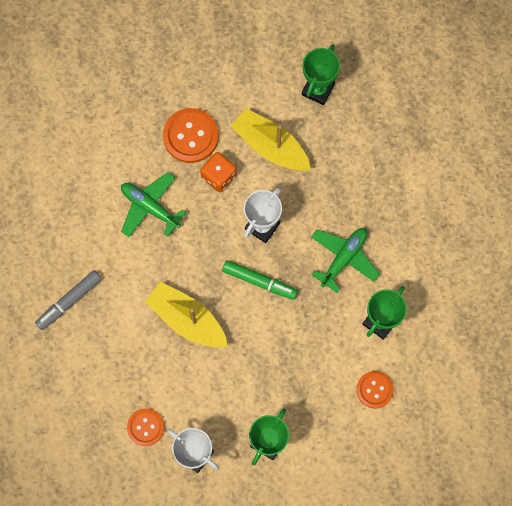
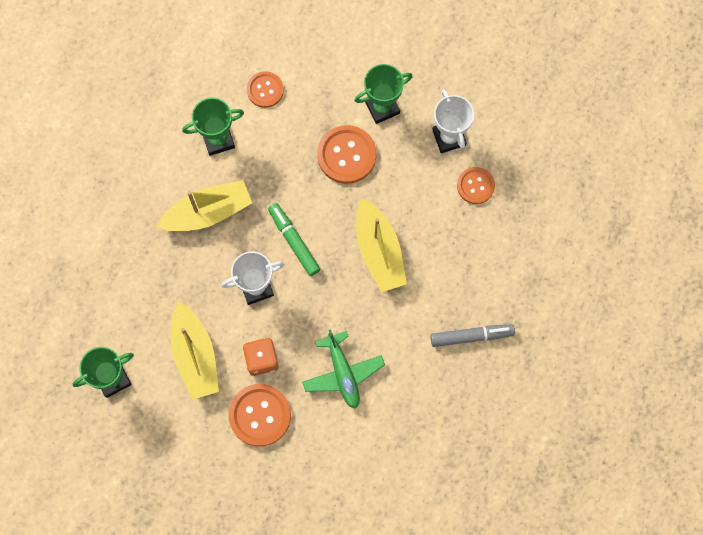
camera: 145 degrees left, 0 degrees up
green plane [311,228,380,293] -> yellow boat [156,180,252,231]
none -> orange button [317,125,376,184]

